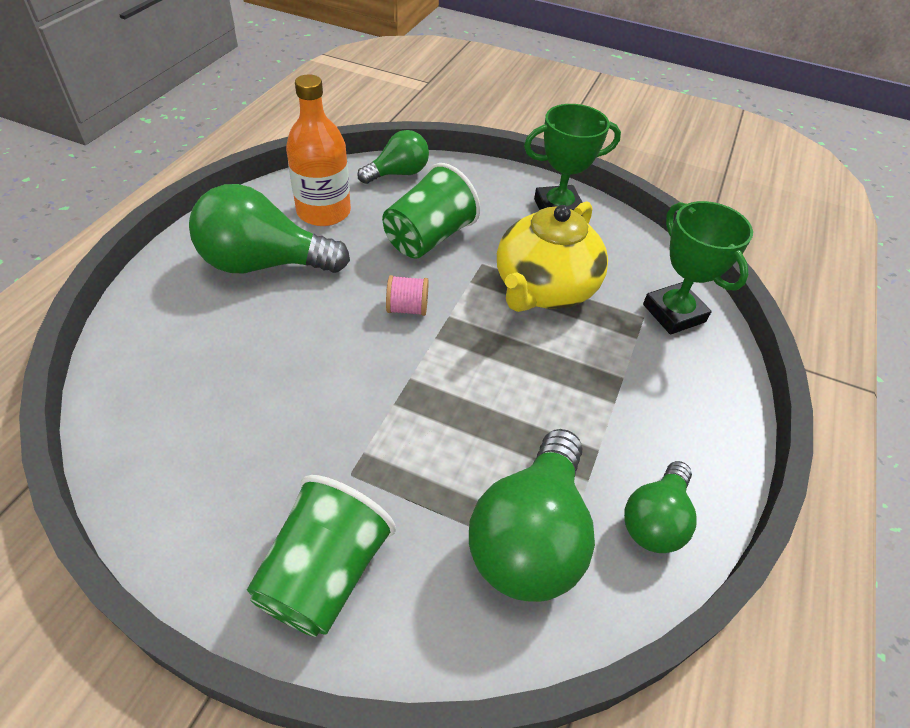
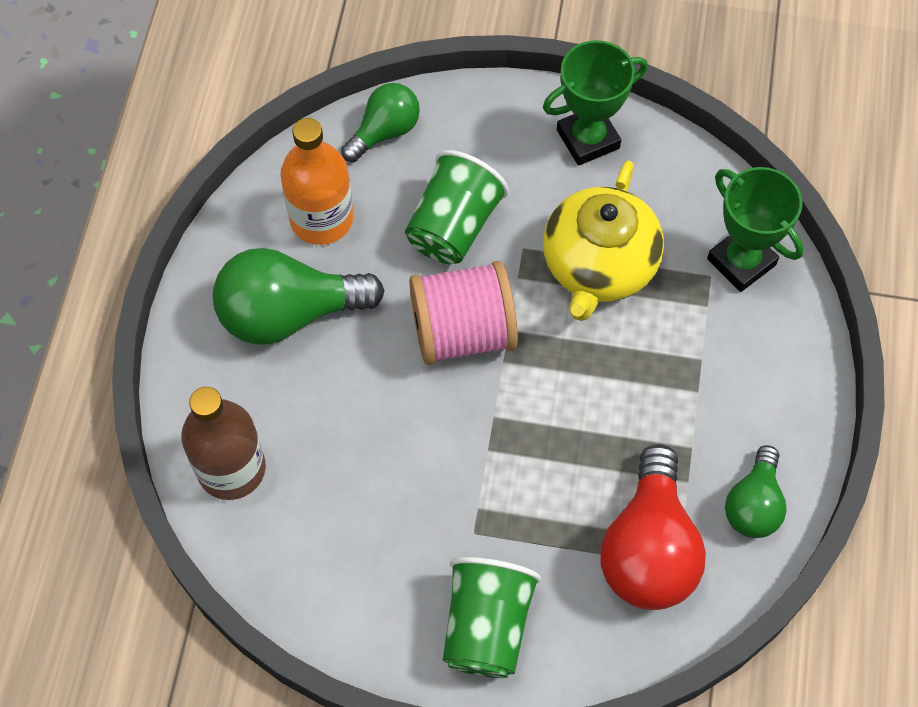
camera: 10 degrees left, 15 degrees up
pink spool [386,275,429,316] -> pink spool [409,261,518,365], size x2.21
green light bulb [469,429,595,602] -> red light bulb [600,444,706,610]
none -> brown bottle [181,387,266,500]

